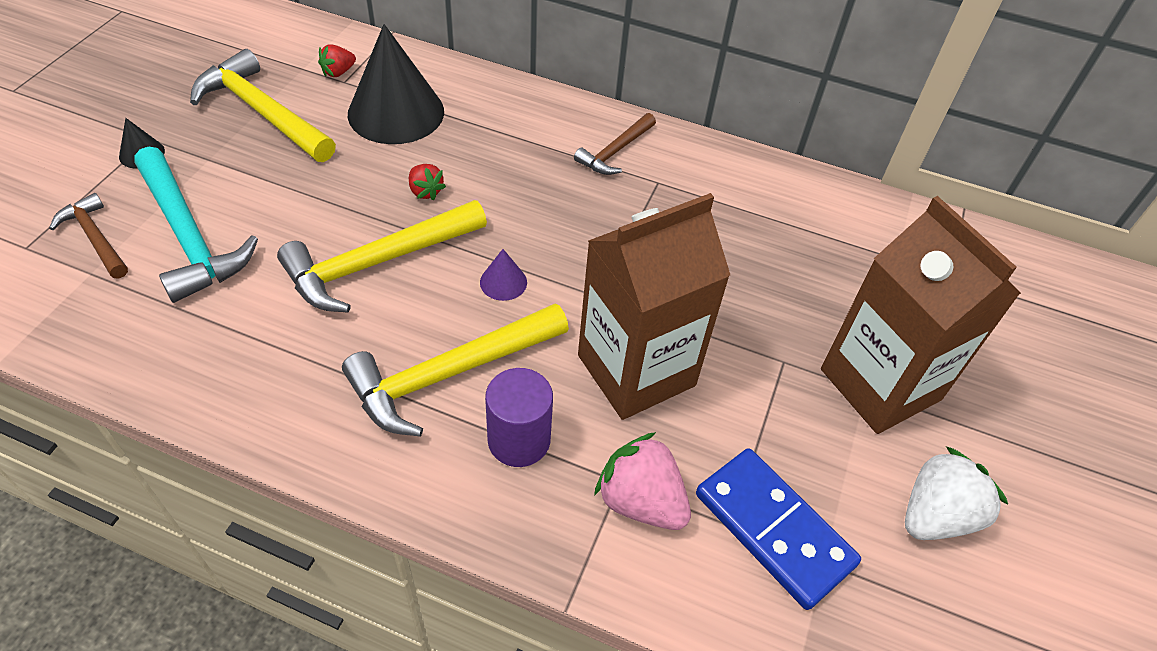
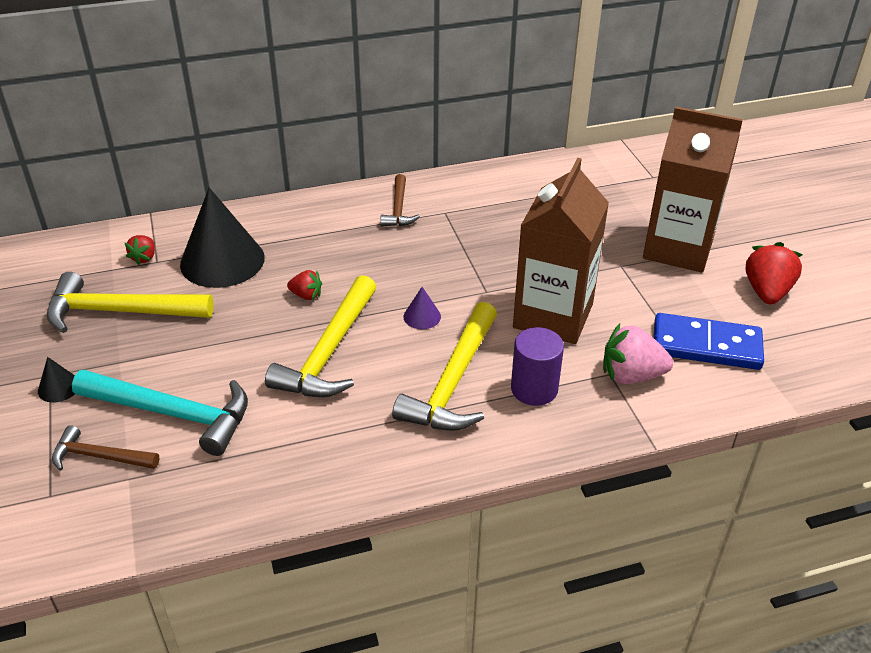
camera: 35 degrees left, 10 degrees down
white strawberry [905,446,1008,540] -> red strawberry [745,242,802,304]

